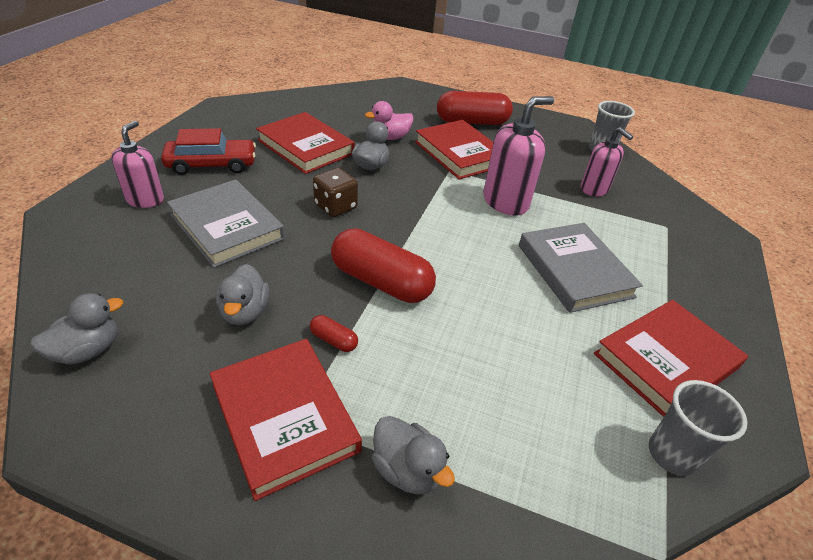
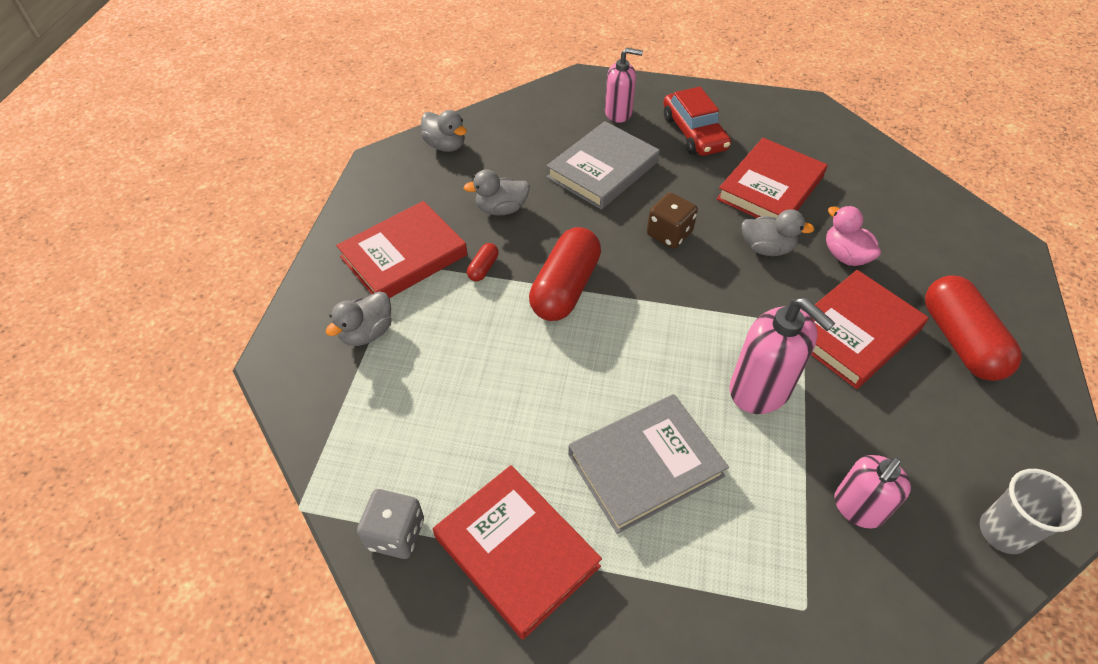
camera: 85 degrees right, 10 degrees up
grey cup [649,380,747,476] -> grey dice [357,489,424,559]

